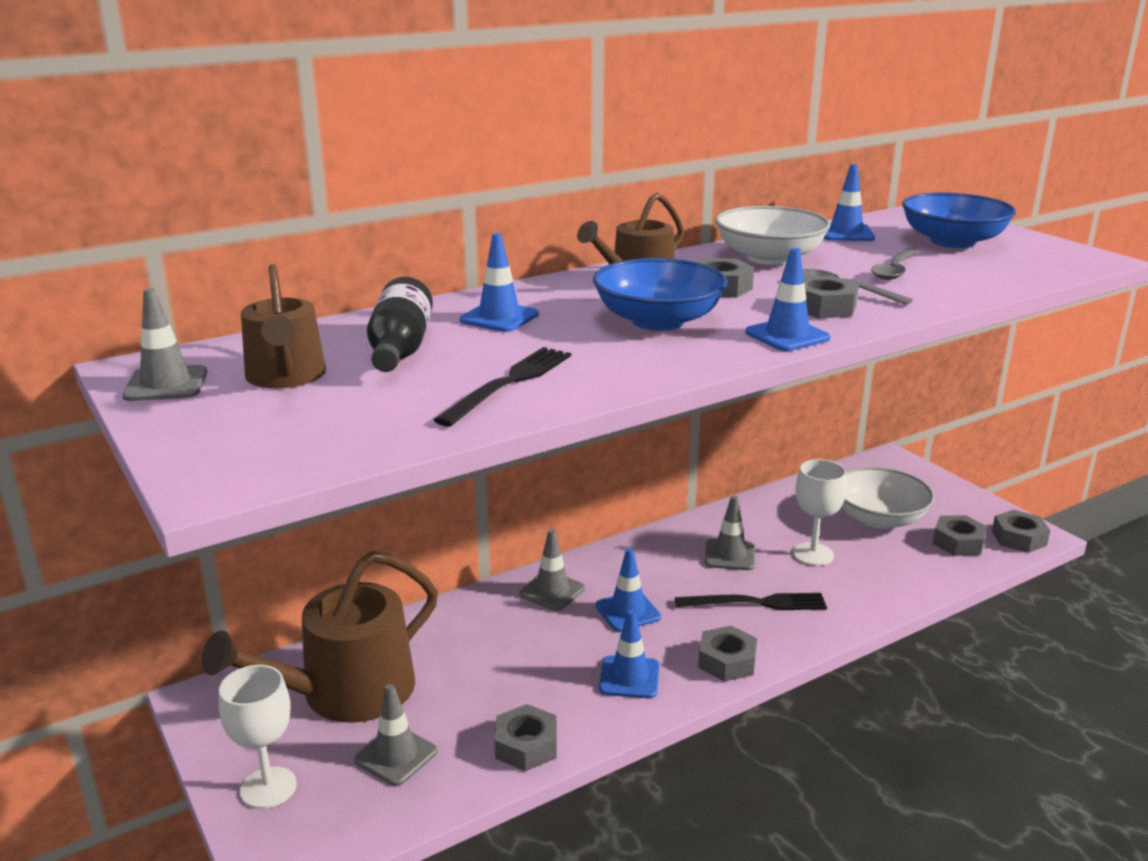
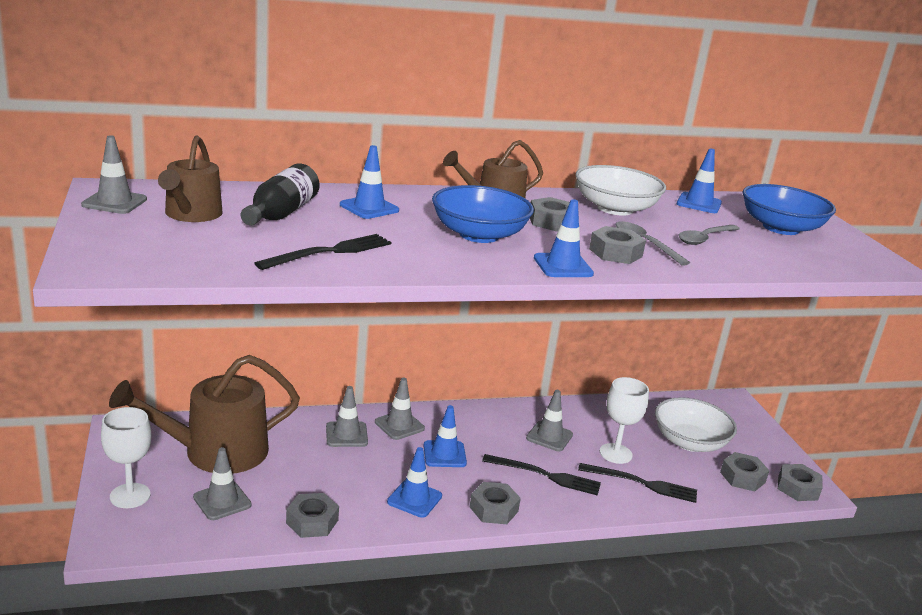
camera: 15 degrees right, 0 degrees up
none -> grey traffic cone [326,386,368,447]
none -> black fork [578,463,697,503]

